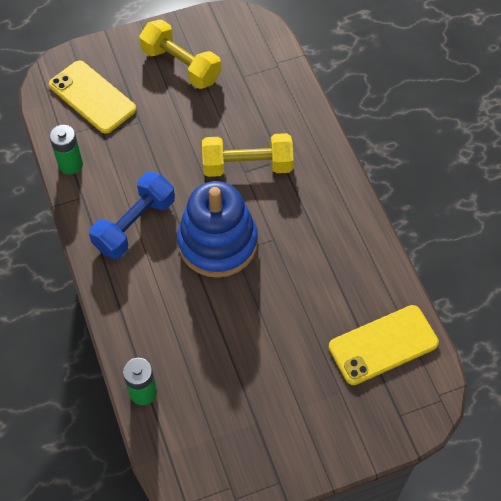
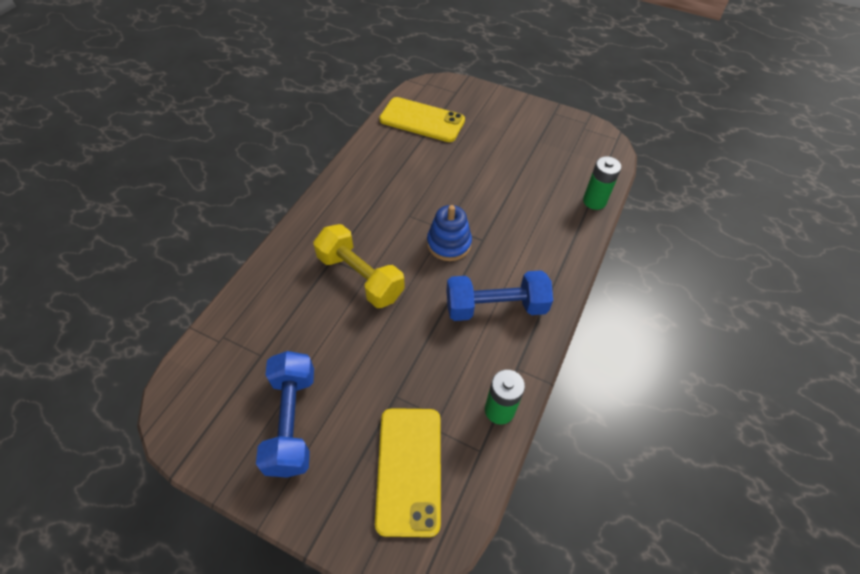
camera: 135 degrees left, 5 degrees down
yellow dumbbell [139,19,221,89] -> blue dumbbell [256,351,314,478]
blue stacking toy [177,181,258,278] -> blue stacking toy [427,205,472,261], size x0.57

